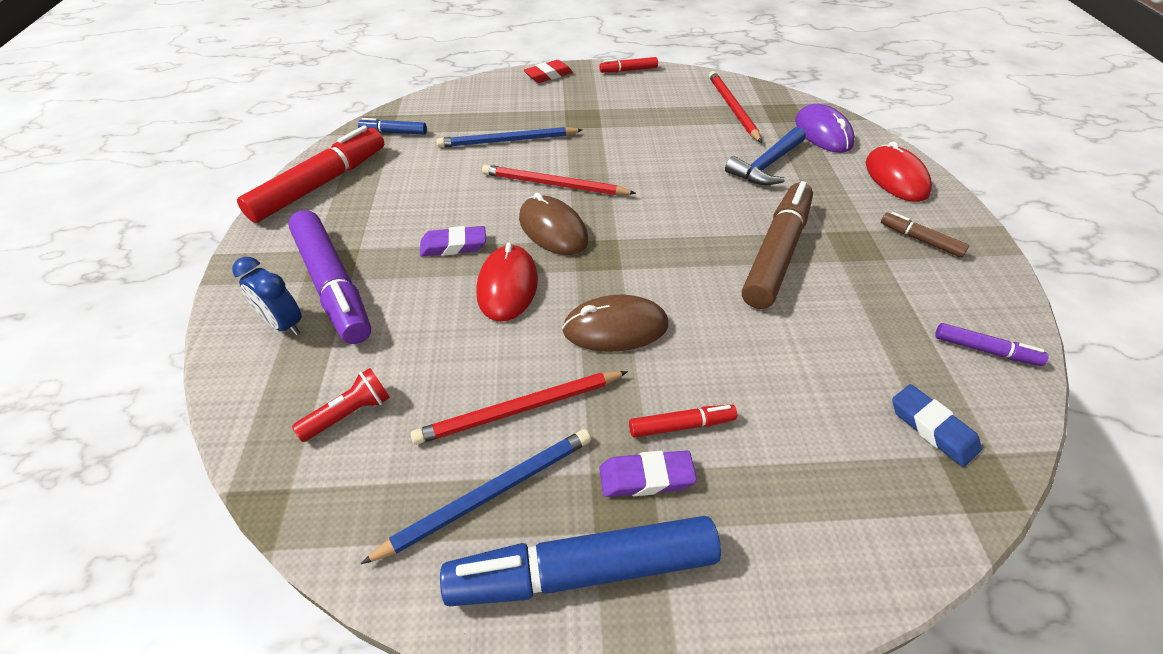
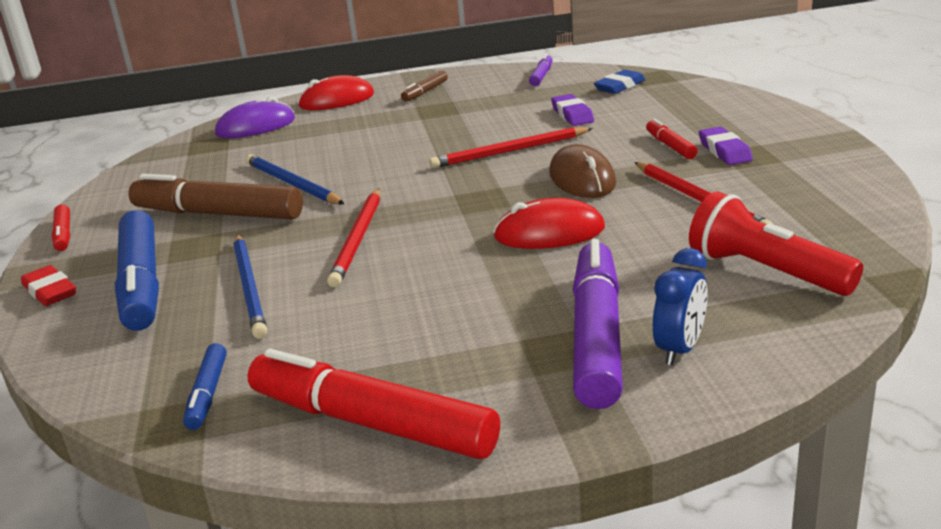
camera: 95 degrees left, 20 degrees down
purple marker [288,210,371,344] -> purple marker turned 45 degrees counterclockwise [573,239,623,409]
red flashlight [292,368,390,442] -> red flashlight [689,191,863,296], size x1.73
blue pencil [361,429,591,564] -> blue pencil moved to [246,154,344,204]
purple eraser [420,226,486,256] -> purple eraser moved to [551,94,594,126]
blue marker [440,516,721,606] -> blue marker moved to [115,210,159,331]
brown mouse [519,193,588,255] -> none
red pencil [709,71,762,143] -> red pencil moved to [429,127,593,168]
blue hammer [725,127,806,185] -> none
brown marker [742,181,813,309] -> brown marker moved to [128,174,303,220]

